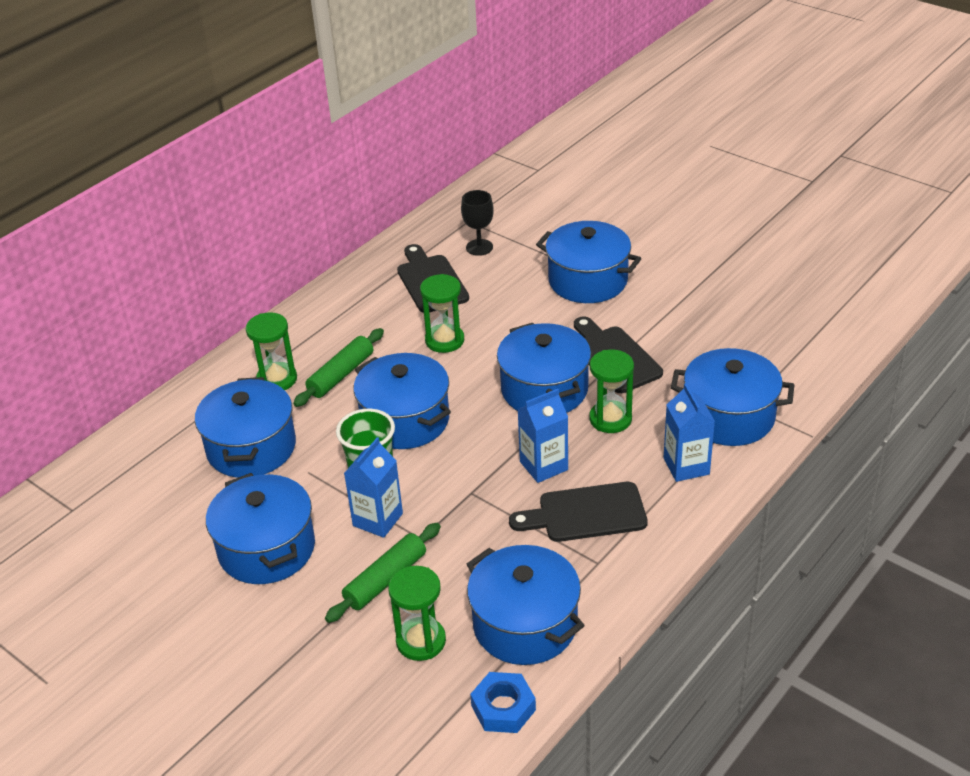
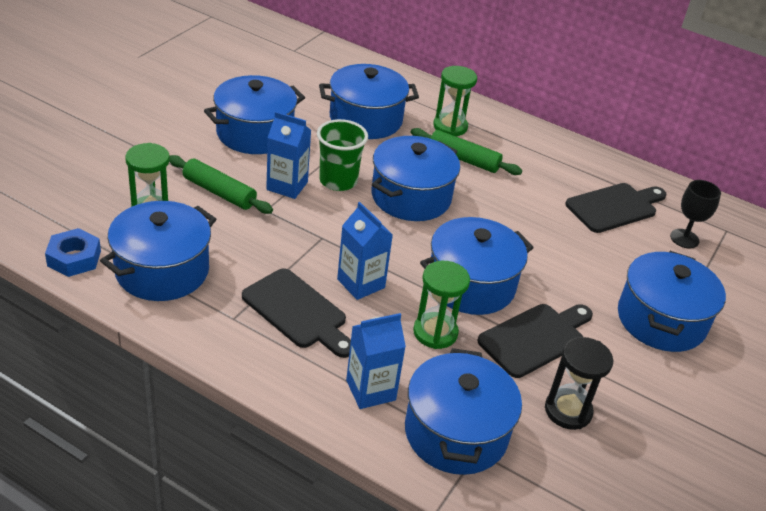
camera: 75 degrees right, 0 degrees up
green hourglass [420,274,464,353] -> none
black cutting board [509,482,648,542] -> black cutting board turned 150 degrees clockwise [242,268,351,358]
none -> black hourglass [545,337,613,430]

